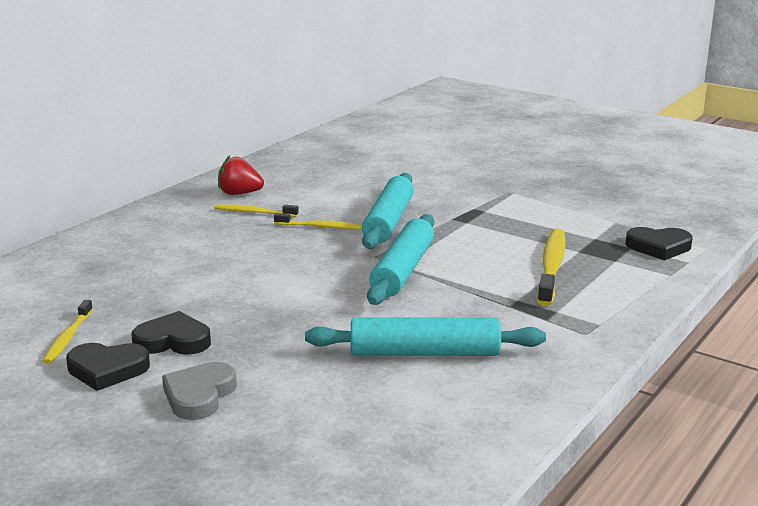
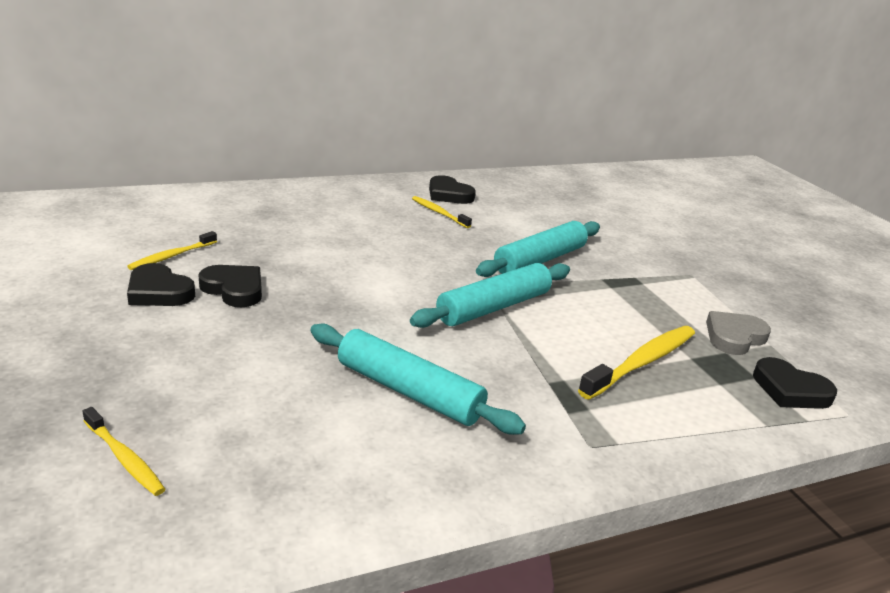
camera: 30 degrees right, 5 degrees up
grey heart [162,362,237,420] -> grey heart moved to [706,311,771,355]
red strawberry [218,155,264,195] -> black heart [429,175,476,204]
yellow toothbrush [274,213,362,230] -> yellow toothbrush moved to [83,407,165,496]

